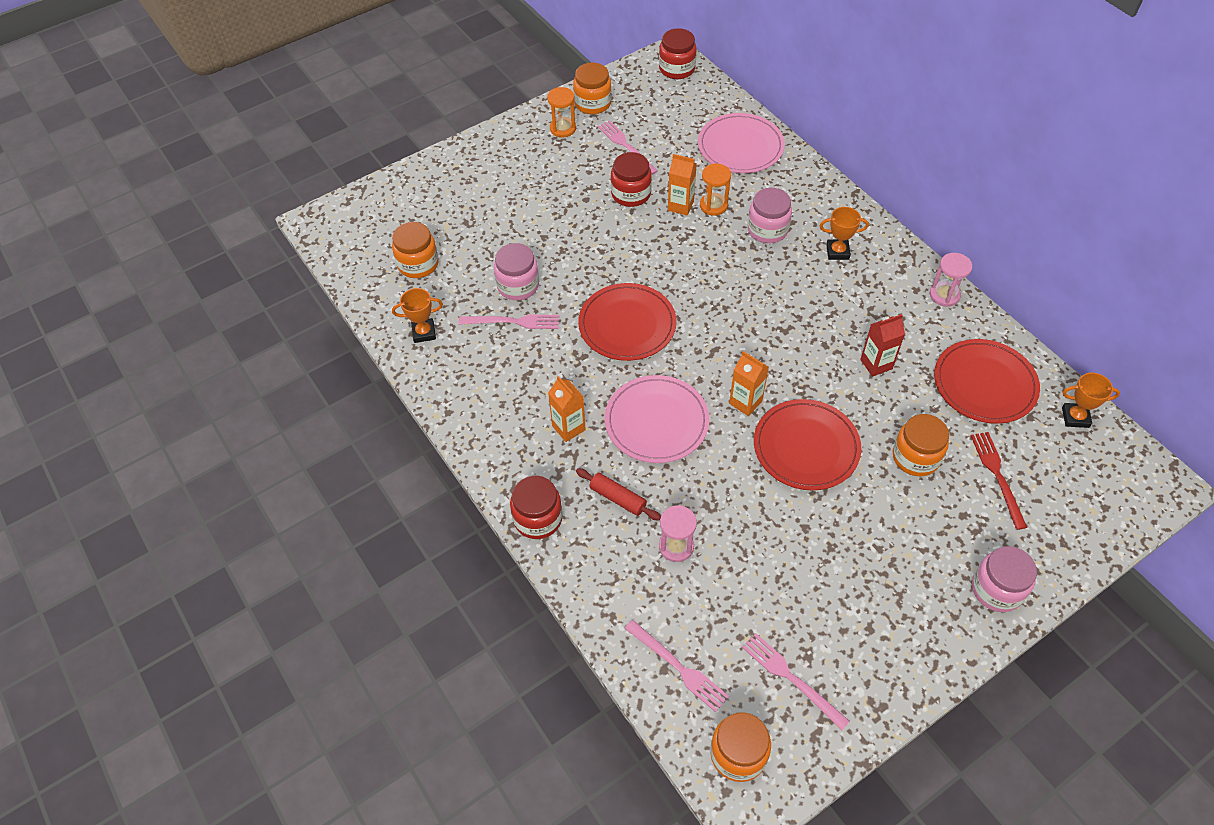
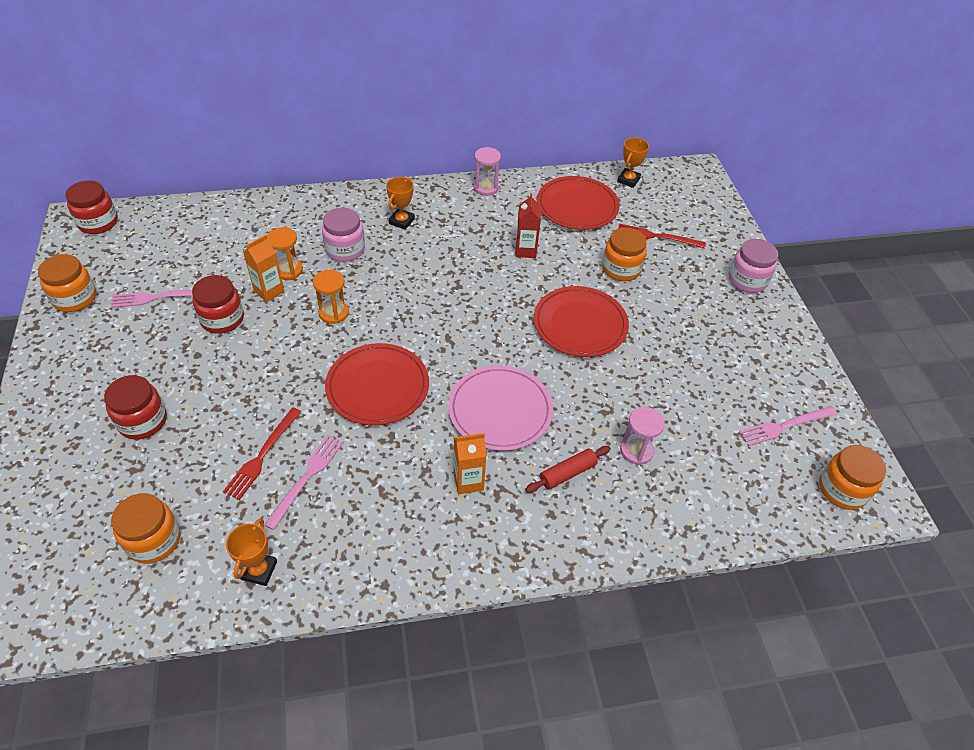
camera: 70 degrees left, 5 degrees down
pink jar [494,243,539,300] -> red fork [223,407,301,500]
red jar [510,476,563,539] -> red jar moved to [104,375,167,440]
orange hourglass [547,87,576,137] -> orange hourglass moved to [313,270,349,324]
pink fork [624,620,729,712] -> none
pink plate [698,113,785,173] -> none
orange carton [729,351,769,416] -> none

